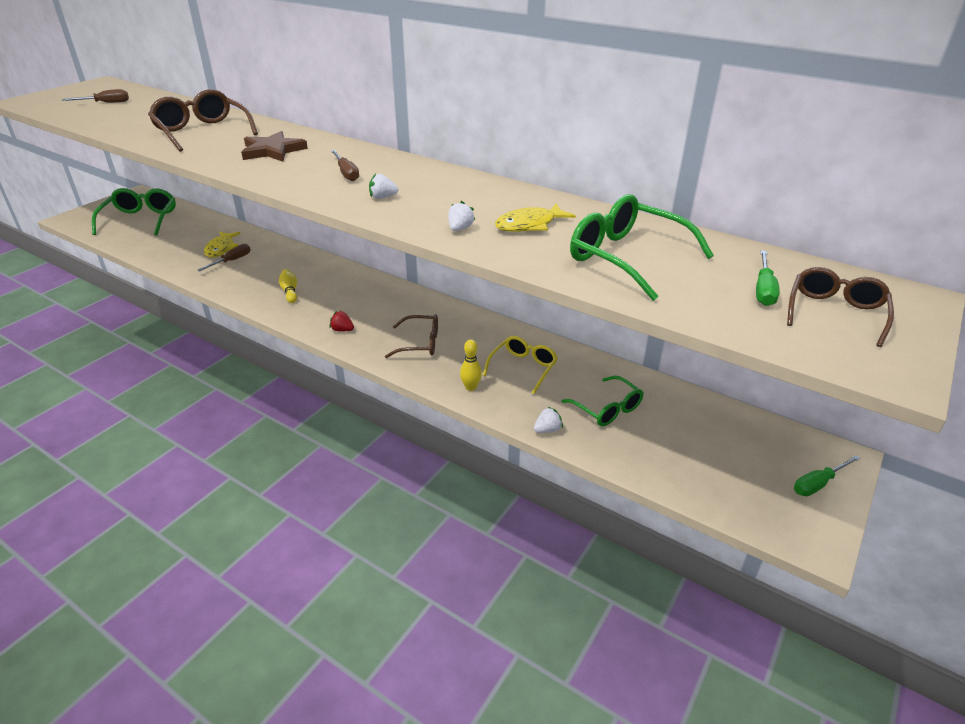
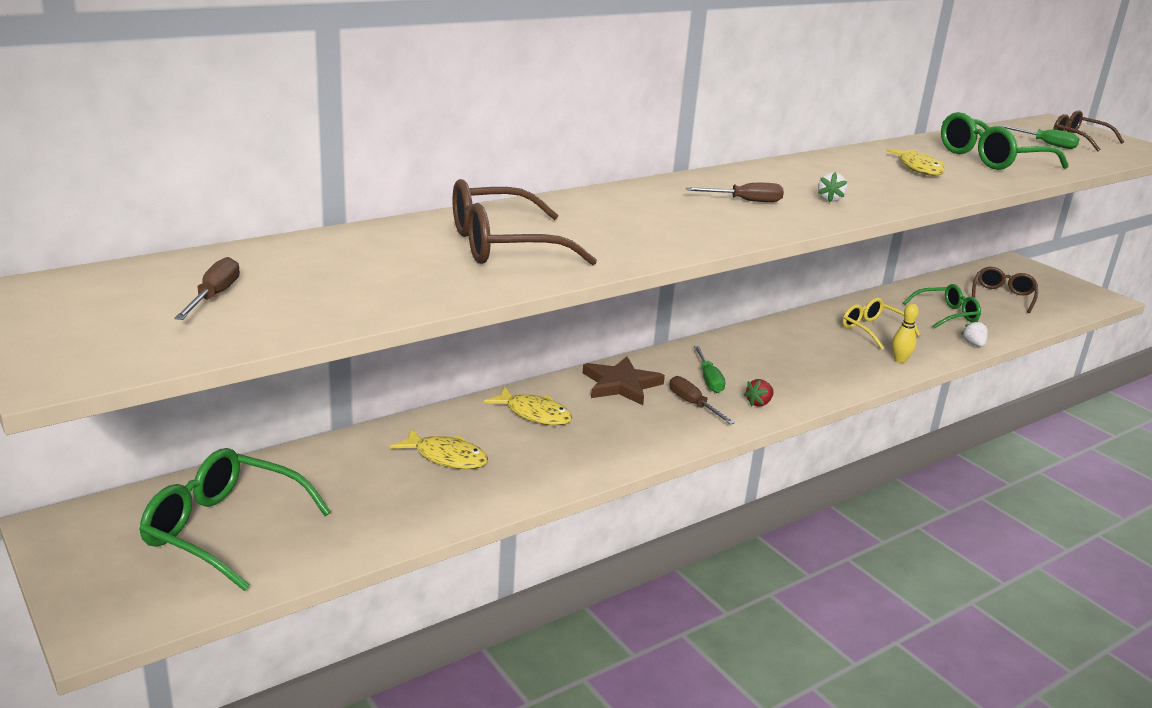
camera: 70 degrees left, 10 degrees down
brown screwdriver [197,244,250,272] -> brown screwdriver moved to [670,376,735,425]
brown star [241,131,308,162] -> brown star moved to [583,356,665,405]
yellow bowling pin [279,269,297,303] -> none
brown glasses [385,314,438,358] -> brown glasses moved to [972,267,1038,313]
white strawberry [448,201,475,231] -> none
green screwdriver [794,455,861,496] -> green screwdriver moved to [694,346,725,393]
none -> yellow fish [484,387,572,426]

